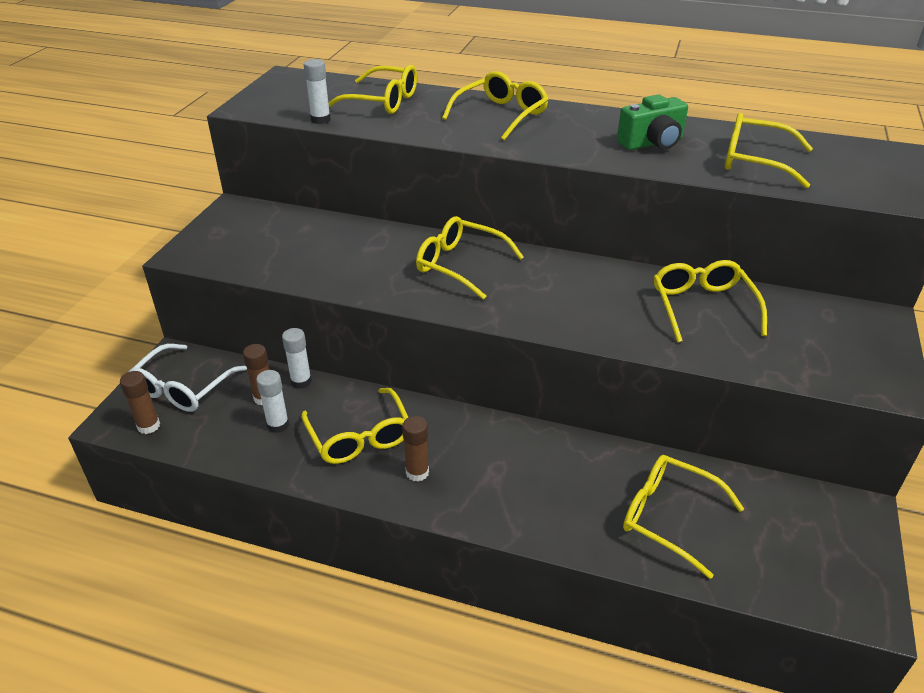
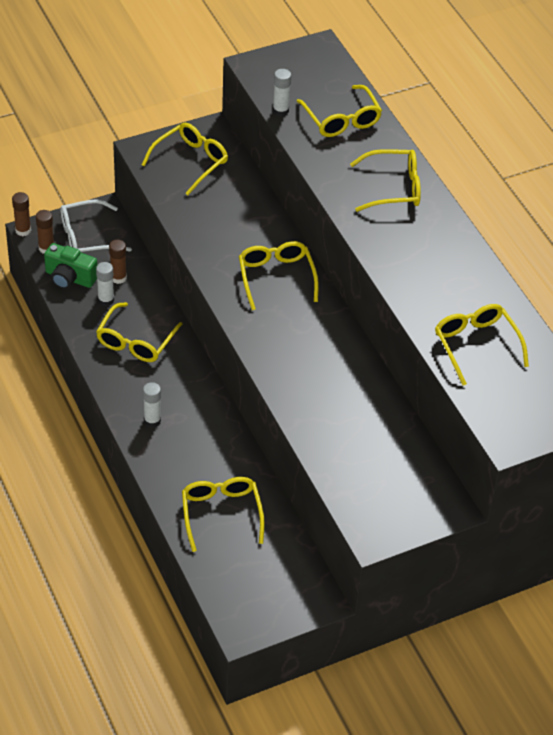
camera: 45 degrees right, 10 degrees up
white glue stick [282,328,312,389] -> white glue stick moved to [143,382,161,428]
brown glue stick [402,416,429,482] -> brown glue stick moved to [12,192,31,236]
green camera [617,94,688,150] -> green camera moved to [44,243,97,289]
yellow glasses [654,260,767,343] -> yellow glasses moved to [142,123,228,195]

